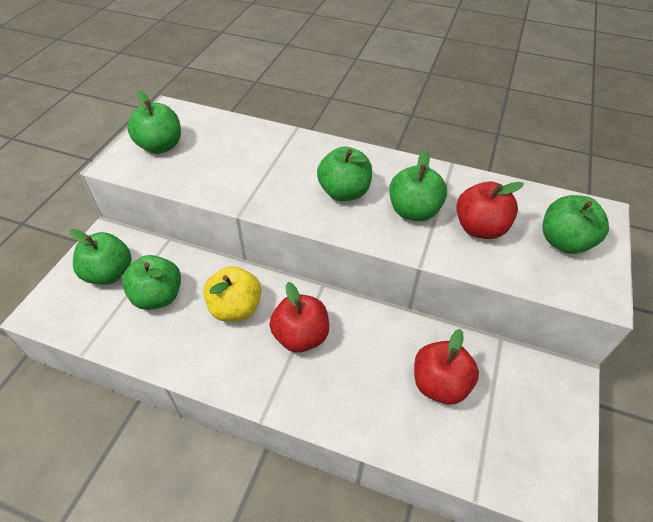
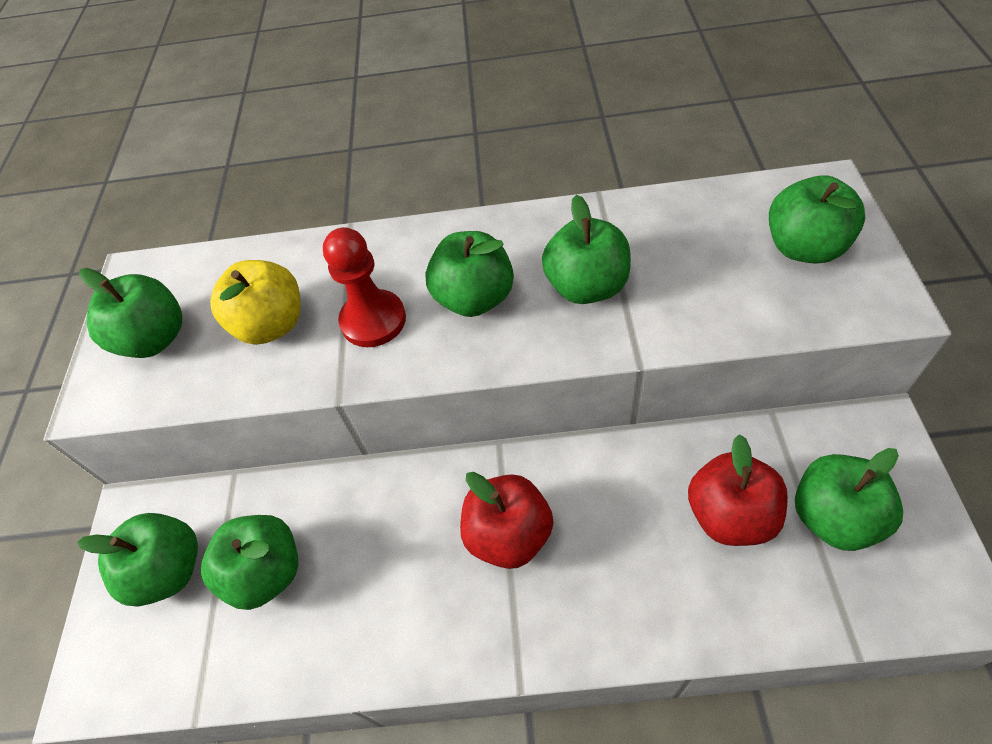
camera: 15 degrees left, 5 degrees up
yellow apple [203,266,261,322] -> yellow apple moved to [210,260,301,345]
red apple [456,181,524,239] -> none
none -> red pawn [323,227,406,347]
none -> green apple [795,448,903,551]

